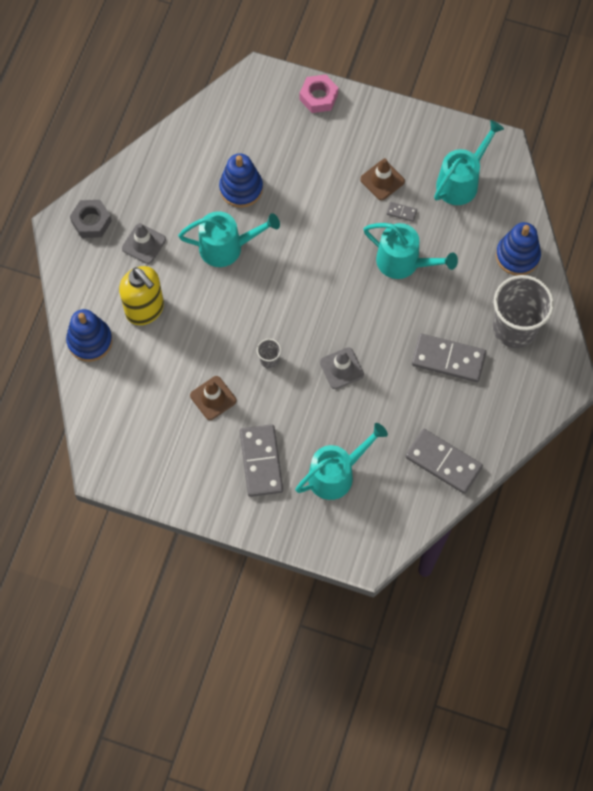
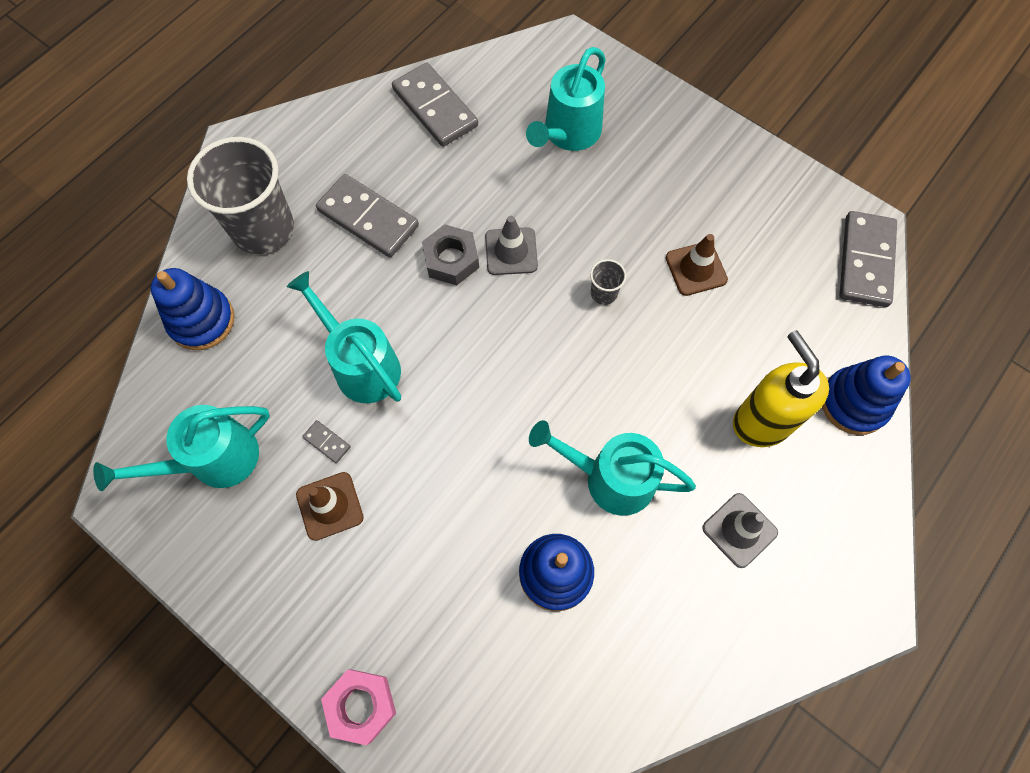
camera: 160 degrees left, 0 degrees up
grey nut [70,200,112,238] -> grey nut moved to [422,224,479,285]
grey domino [240,424,283,497] -> grey domino moved to [839,211,897,307]
turquoise watering can [295,423,388,500] -> turquoise watering can turned 45 degrees counterclockwise [526,47,606,151]

